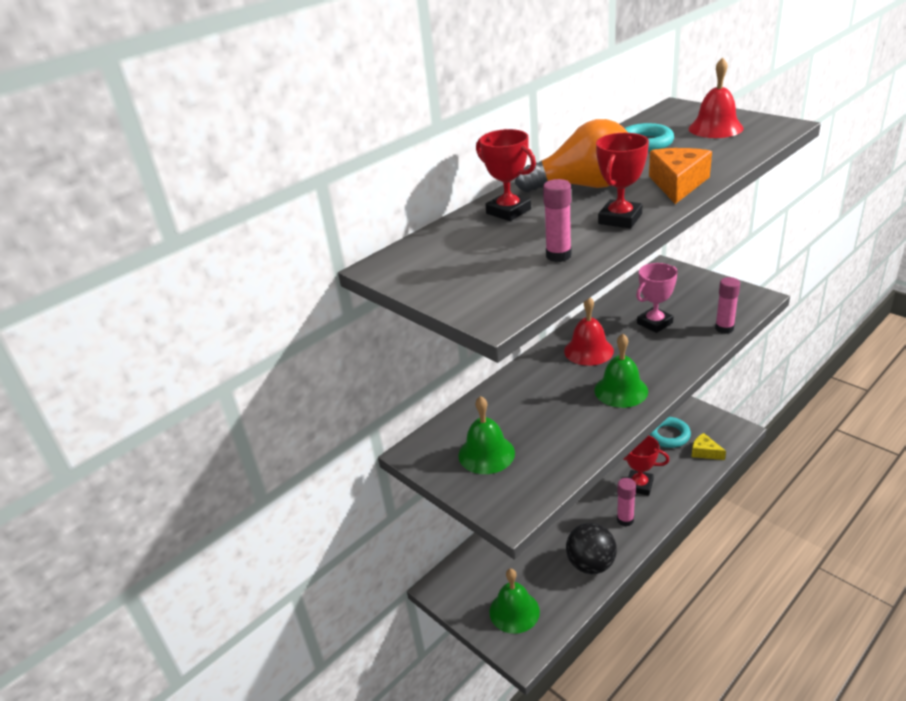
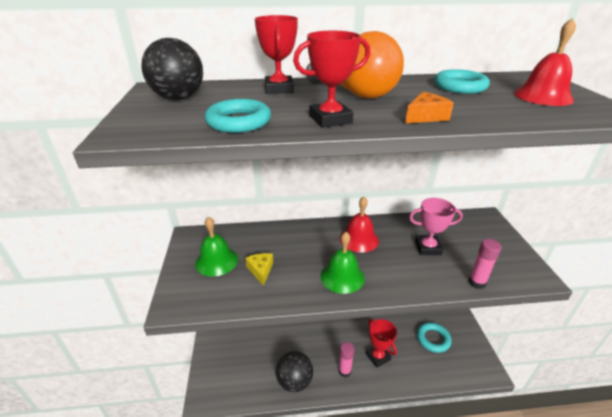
camera: 35 degrees right, 0 degrees up
green bell [489,569,540,634] -> none
pink glue stick [543,179,571,262] -> turquoise ring [205,99,271,133]
orange cheese [649,148,712,204] -> orange cheese [405,92,454,124], size x0.64
yellow cheese [691,433,726,460] -> yellow cheese moved to [245,253,273,286]
none -> black ball [141,38,203,100]

